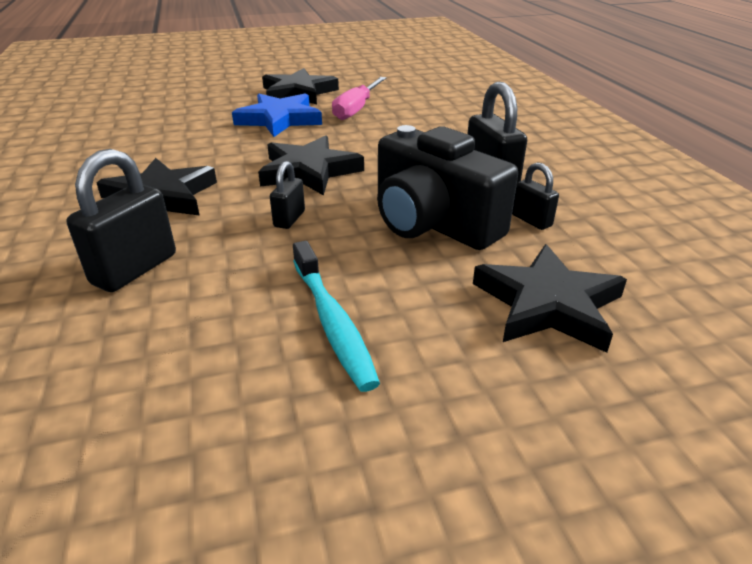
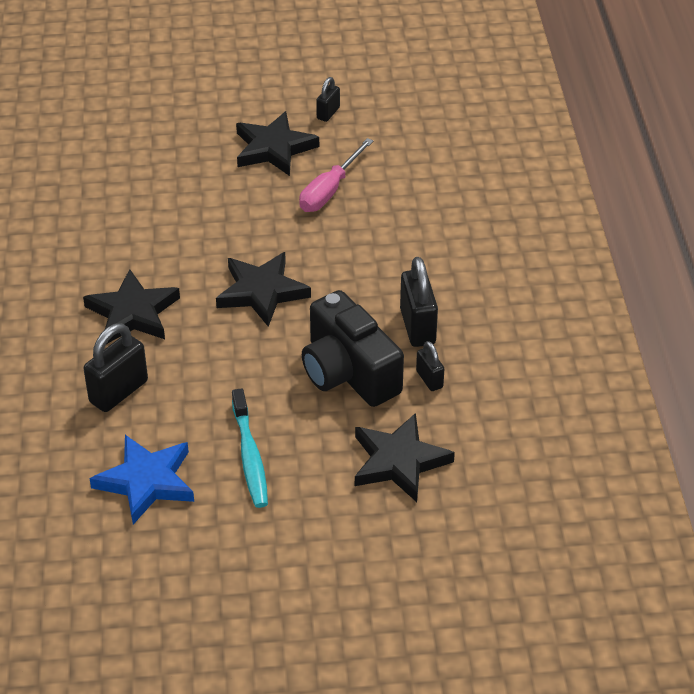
camera: 10 degrees right, 10 degrees up
blue star [232,93,322,137] -> blue star moved to [89,435,194,525]
black padlock [270,161,305,229] -> black padlock moved to [316,77,340,122]

